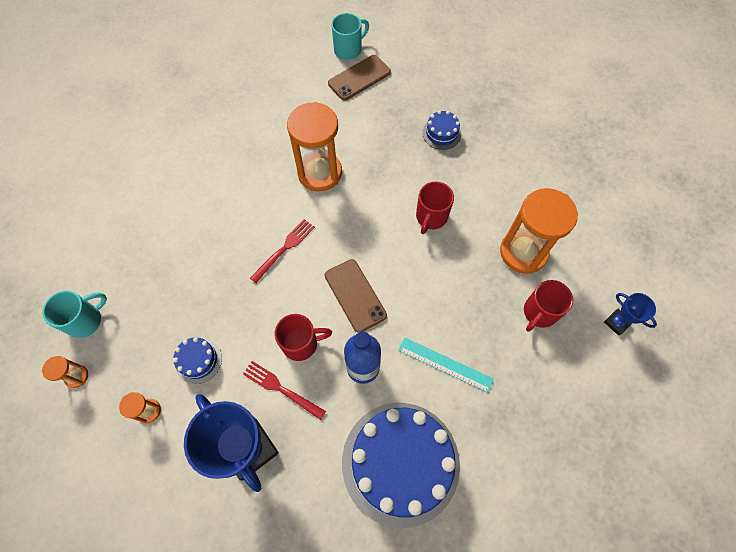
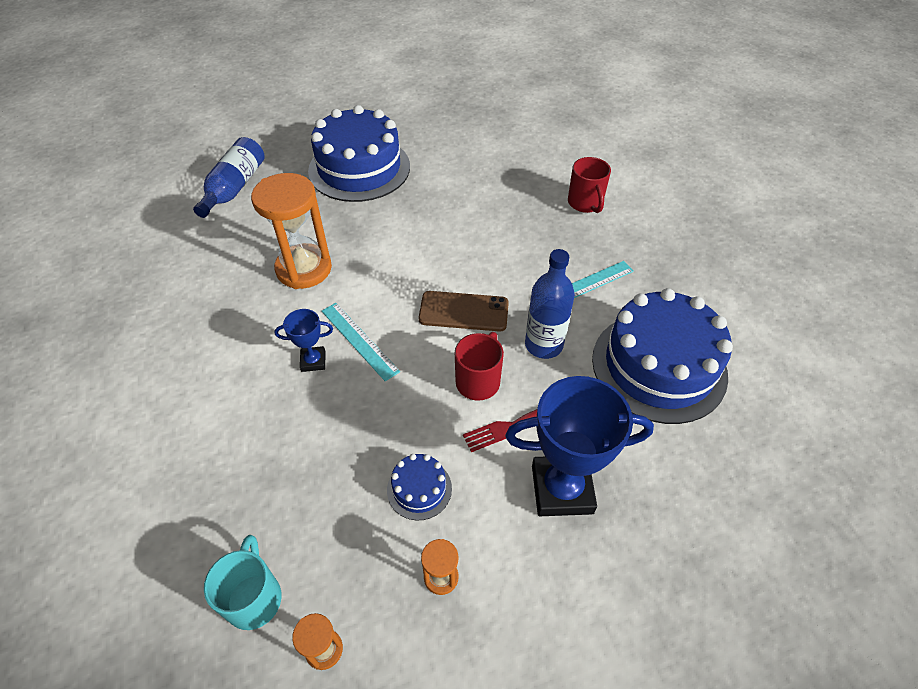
camera: 55 degrees left, 15 degrees down
red fork [250,219,315,283] -> turquoise ruler [322,303,400,382]
brown phone [328,55,391,101] -> blue bottle [193,137,265,218]
turquoise mug [331,13,369,60] -> none
red mug [416,182,454,234] -> none
blue cake [422,110,461,150] -> blue cake [308,105,410,202], size x2.34
orange hourglass [500,188,578,274] -> none
blue trophy [604,293,657,336] -> blue trophy moved to [274,309,333,372]

